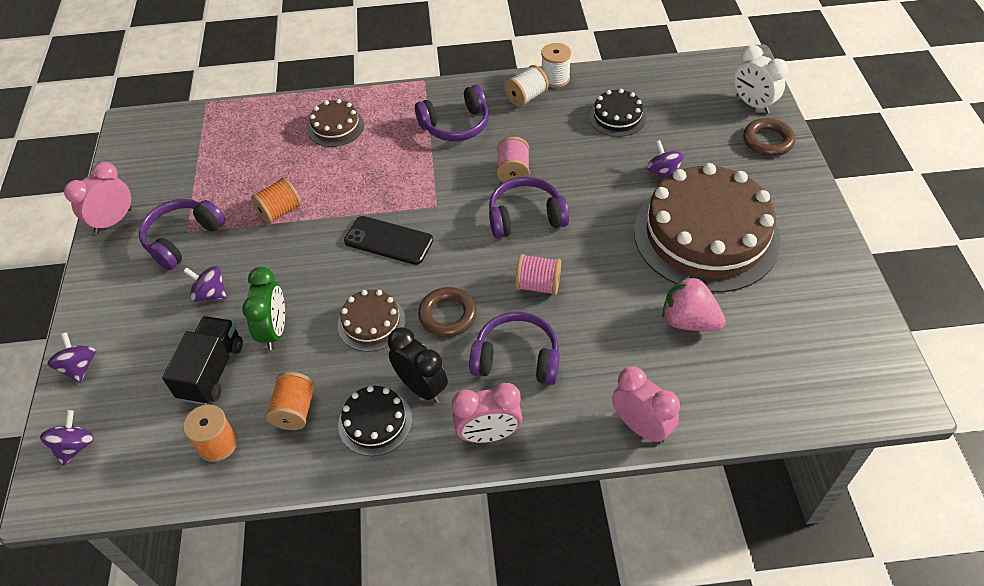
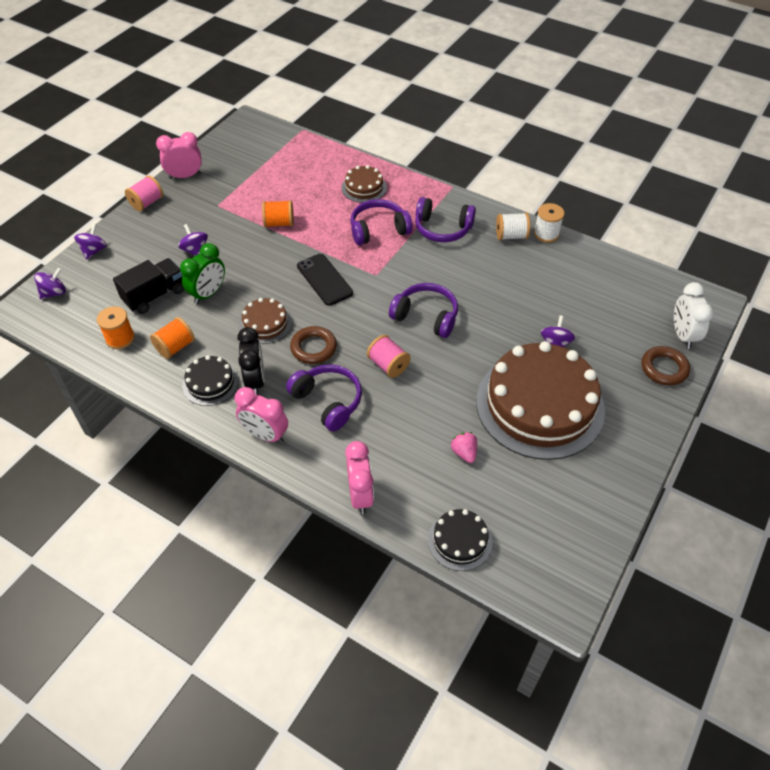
camera: 35 degrees right, 0 degrees up
purple headphones [139,199,225,270] -> purple headphones moved to [351,199,413,245]
pink spool [497,137,529,183] -> pink spool moved to [125,175,163,211]
black cake [589,89,646,137] -> black cake moved to [428,509,492,571]
pink strawberry [662,276,726,331] -> pink strawberry [451,432,477,463], size x0.59

